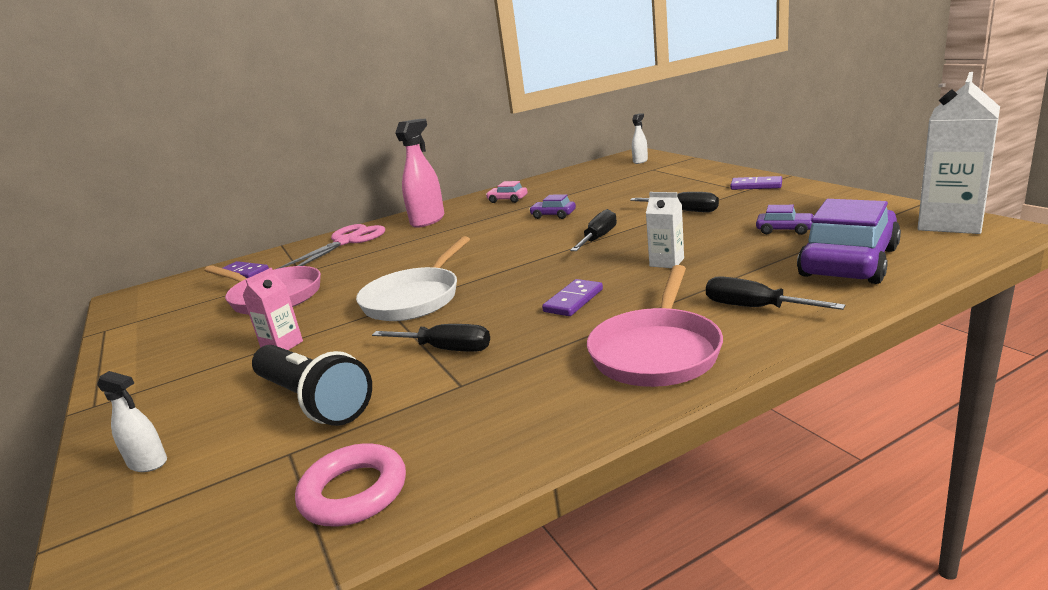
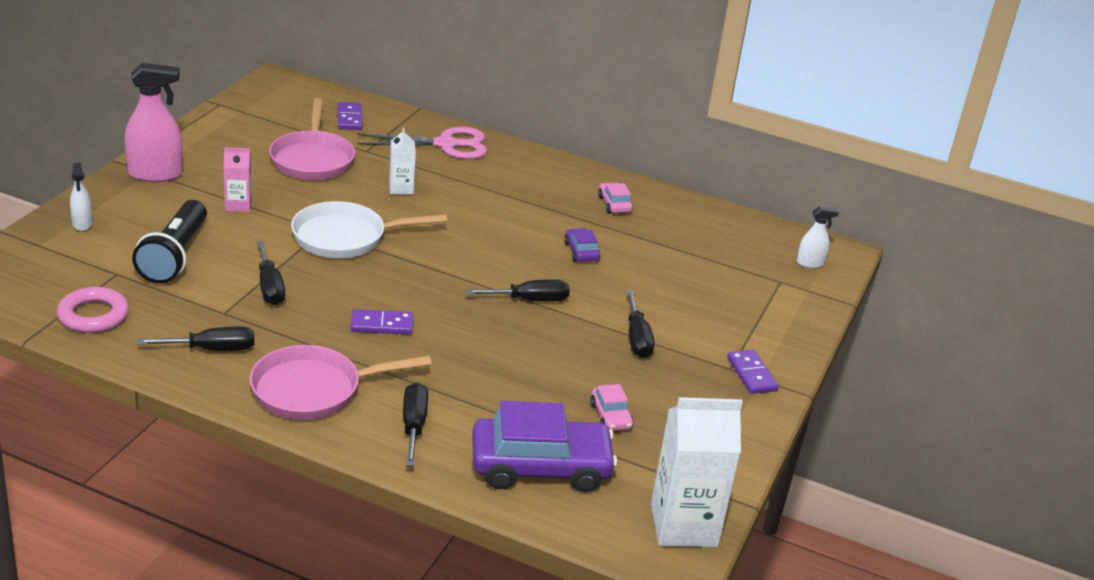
camera: 45 degrees right, 10 degrees up
pink spray bottle [395,119,444,228] -> pink spray bottle moved to [125,63,183,182]
white carton [646,192,684,268] -> white carton moved to [389,128,416,195]
purple car [756,205,814,235] -> pink car [590,384,634,431]
none -> black screwdriver [137,327,254,351]

